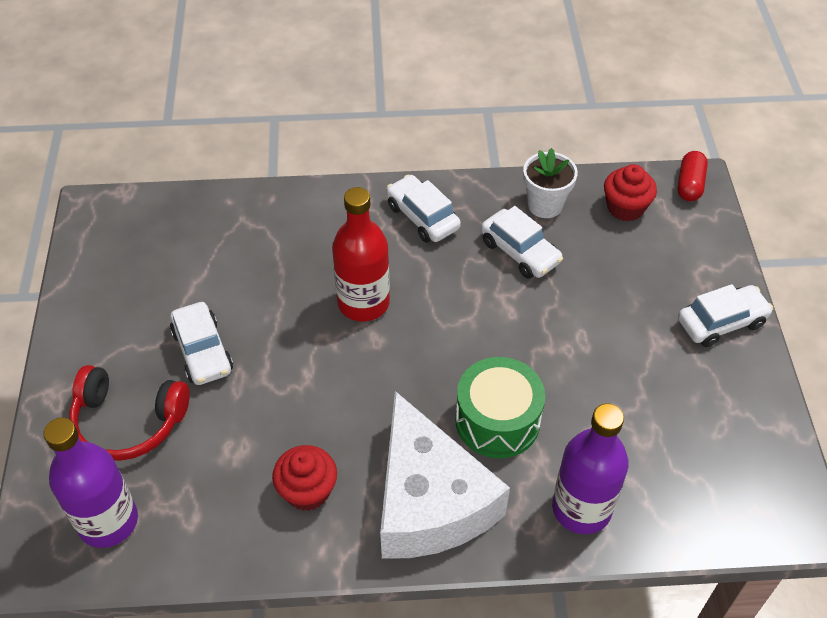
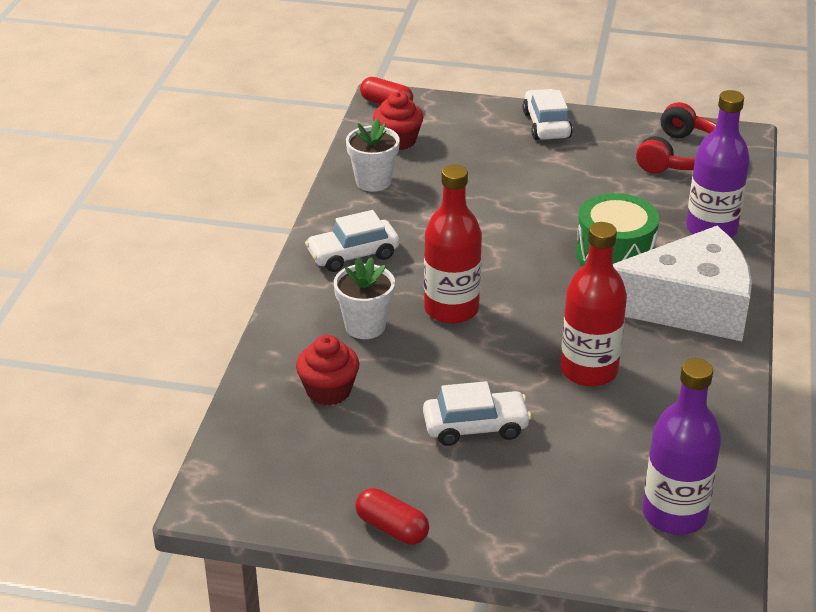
camera: 75 degrees left, 15 degrees down
red headphones [69,365,190,461] -> red headphones moved to [636,102,716,174]
red cupcake [272,445,337,511] -> red cupcake moved to [296,335,359,406]
white car [481,206,563,279] -> none
none -> white flower pot [334,257,395,339]
none -> red capsule [355,488,429,545]
none -> red bottle [560,222,627,387]

